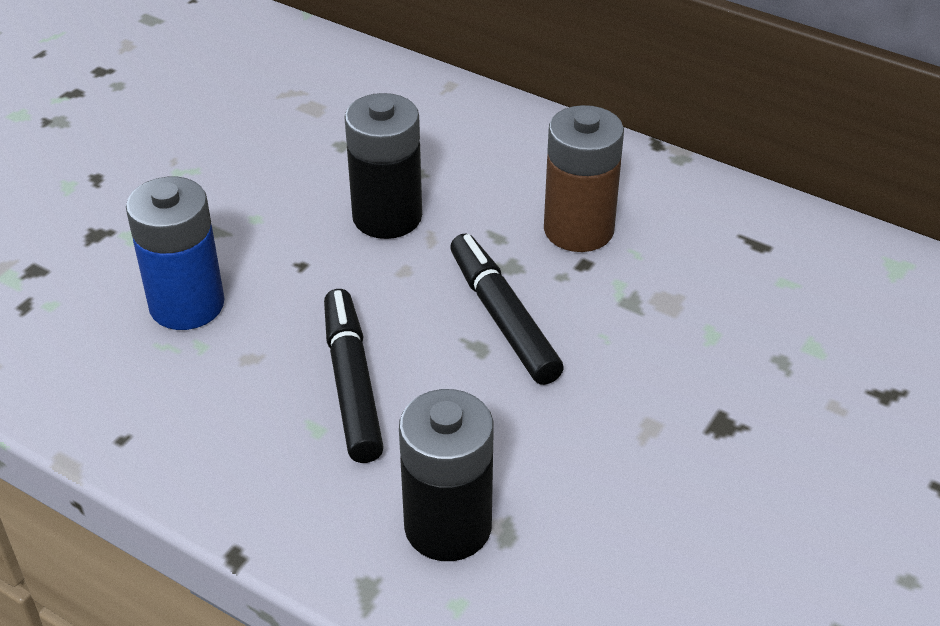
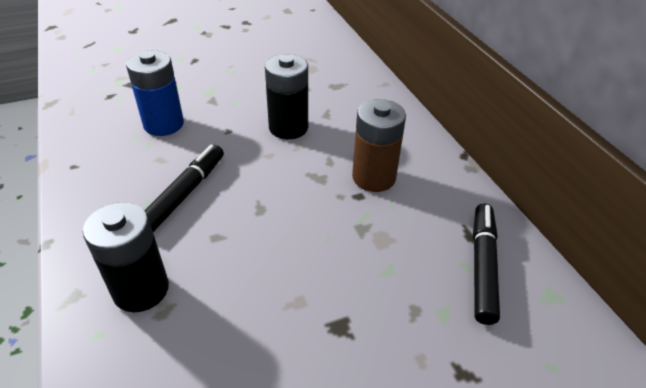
camera: 35 degrees right, 0 degrees up
black marker [450,233,564,385] -> black marker moved to [473,203,500,325]

